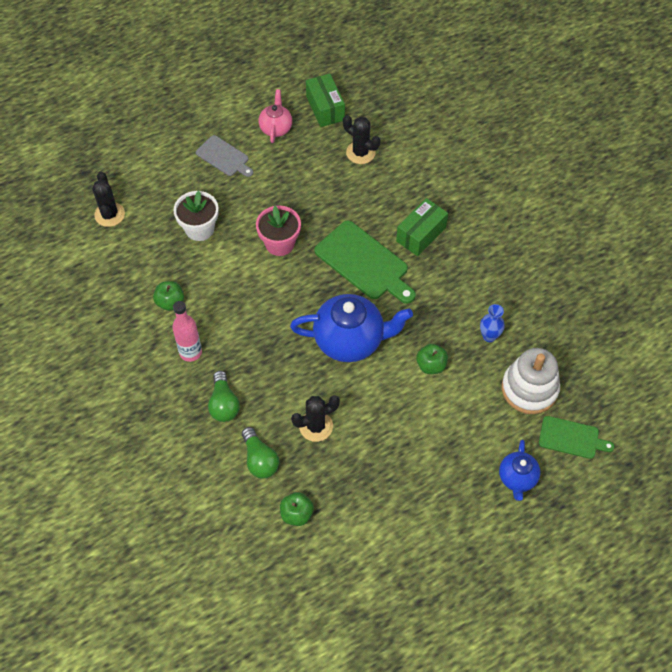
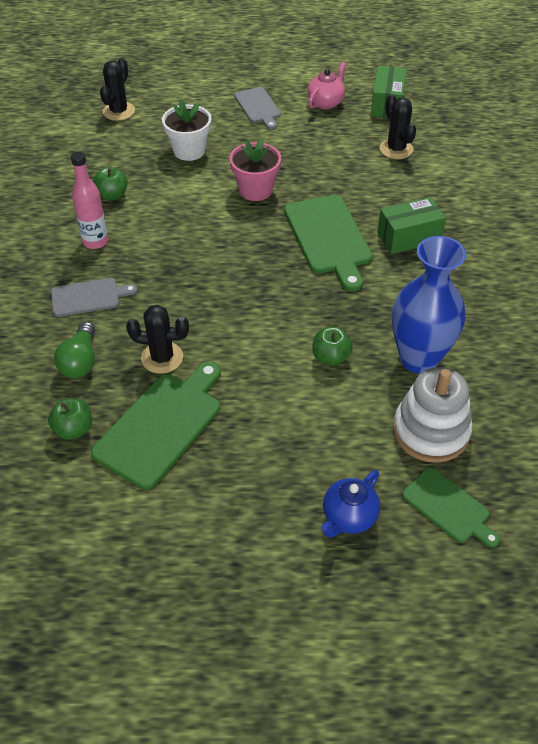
camera: 30 degrees right, 10 degrees down
green light bulb [208,371,240,422] -> grey cutting board [51,278,138,317]
blue teapot [290,294,413,362] -> none
blue vase [480,304,505,342] -> blue vase [392,236,466,374], size x2.20
none -> green cutting board [91,361,221,490]

